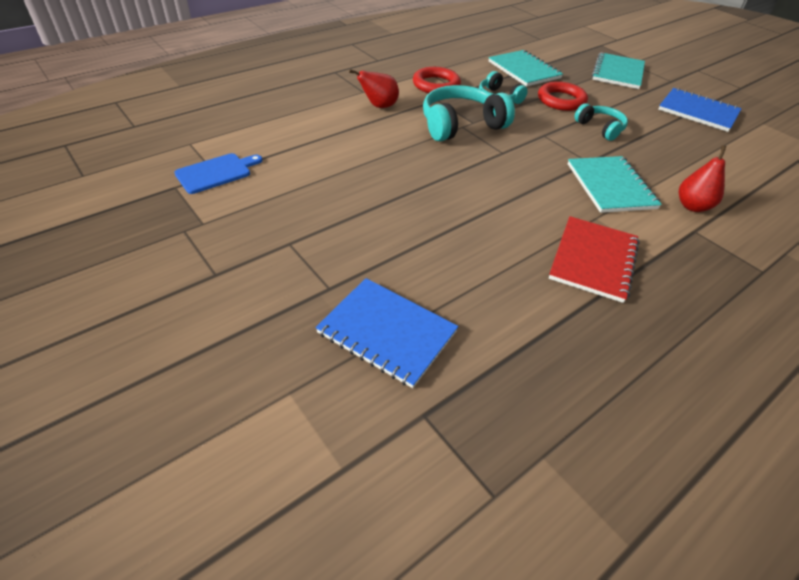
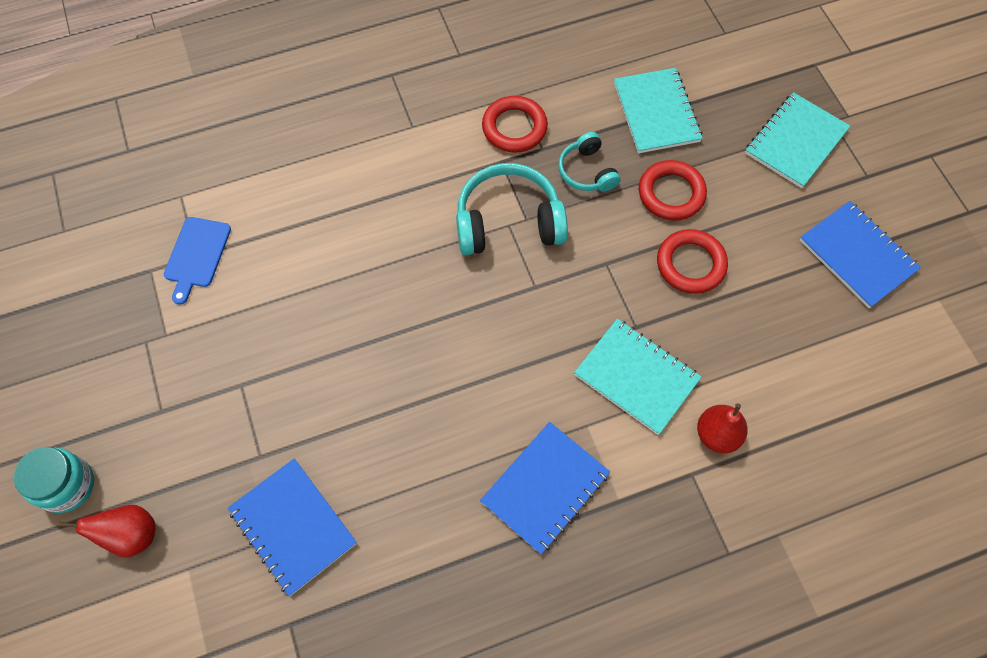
camera: 20 degrees right, 20 degrees up
blue cutting board [174,153,262,194] -> blue cutting board turned 120 degrees clockwise [164,217,231,304]
red pear [349,69,399,108] -> red pear moved to [58,505,156,558]
red notebook [549,216,640,303] -> blue notebook [480,422,610,554]
turquoise notebook [568,156,662,213] -> turquoise notebook turned 60 degrees counterclockwise [574,319,702,435]
turquoise headphones [574,103,628,141] -> red ring [657,229,728,294]
none -> turquoise jar [14,447,94,513]

